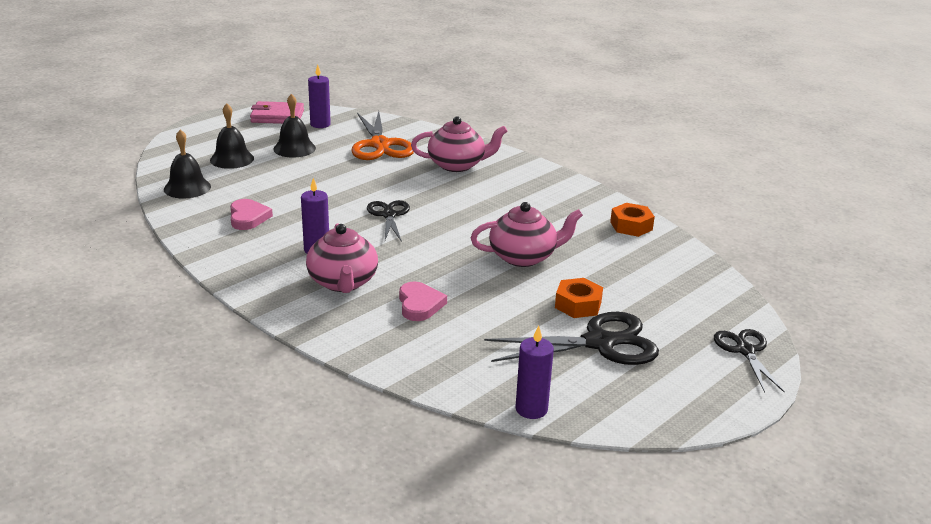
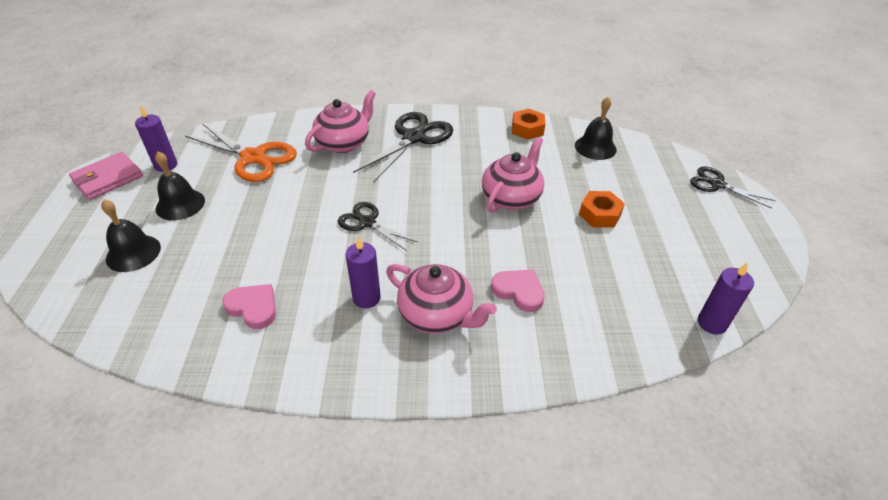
camera: 45 degrees left, 15 degrees up
black bell [164,129,211,198] -> black bell moved to [575,97,617,160]
black scissors [484,312,659,365] -> black scissors moved to [353,112,453,183]

